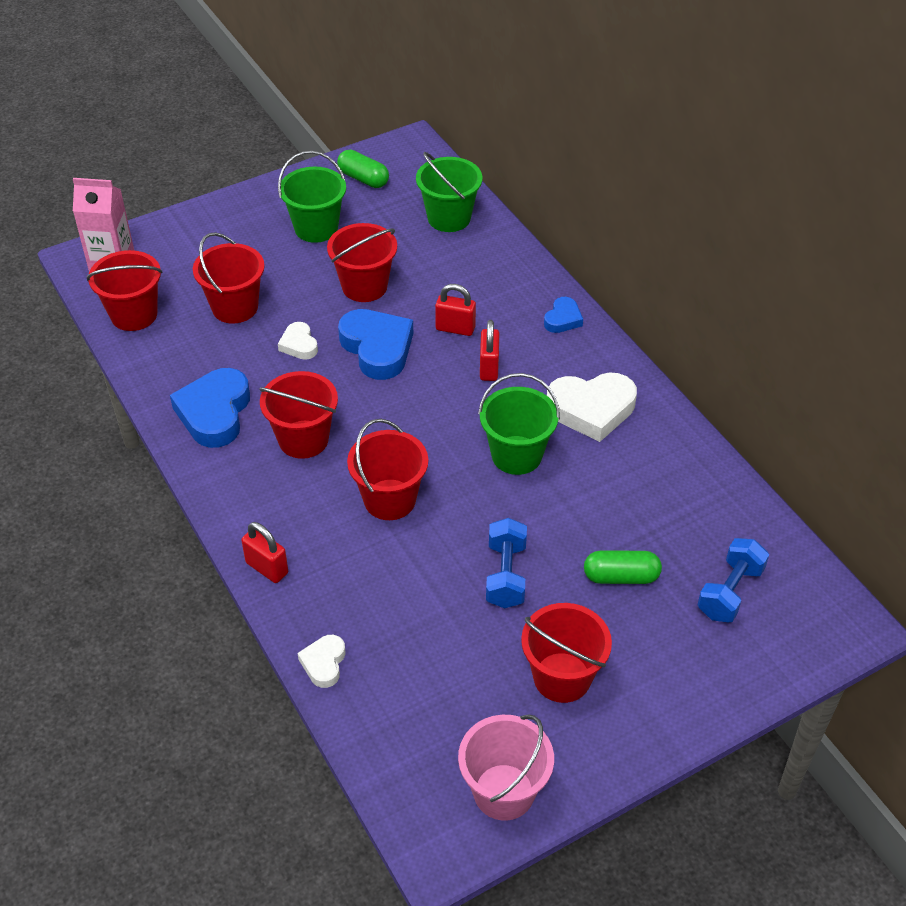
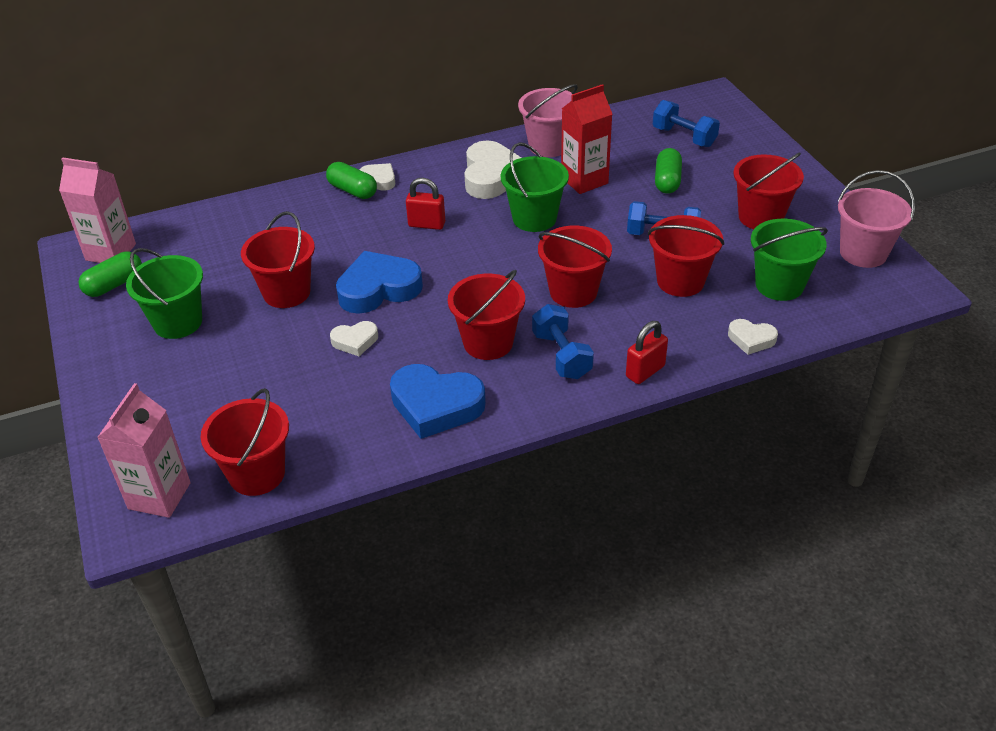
camera: 80 degrees left, 5 degrees down
red bucket [193,232,265,323] -> red bucket moved to [648,215,724,297]
green bucket [416,152,482,232] -> green bucket moved to [751,219,828,301]
red padlock [435,284,476,336] -> none
blue heart [544,297,583,333] -> white heart [360,163,395,191]
none -> pink carton [59,157,136,263]
none -> green capsule [326,162,377,199]
none -> pink bucket [518,84,578,157]
none -> blue dumbbell [532,304,594,379]
none -> red carton [561,84,612,194]

